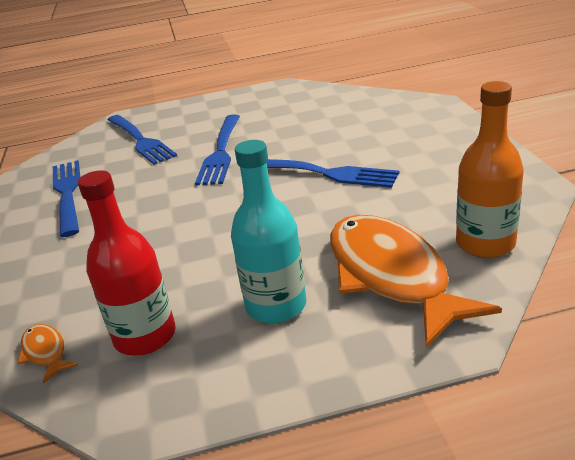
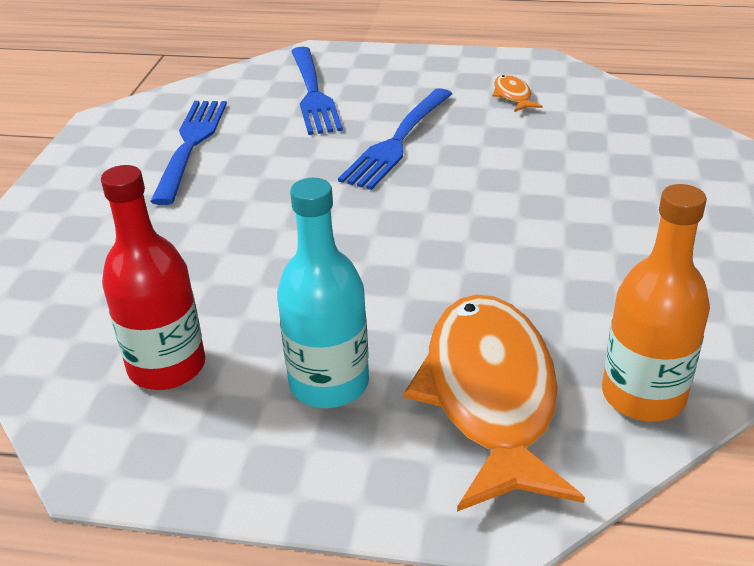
camera: 20 degrees right, 5 degrees up
orange fish [18,324,78,384] -> orange fish moved to [493,75,542,112]
blue fork [266,159,399,188] -> none

